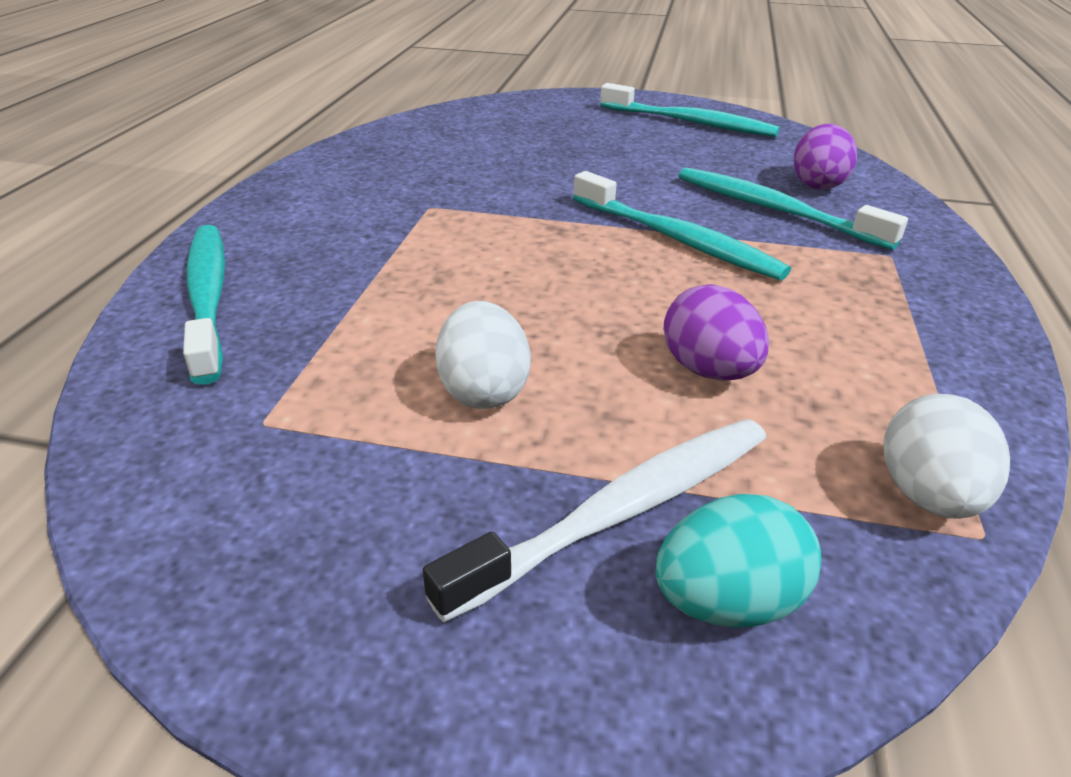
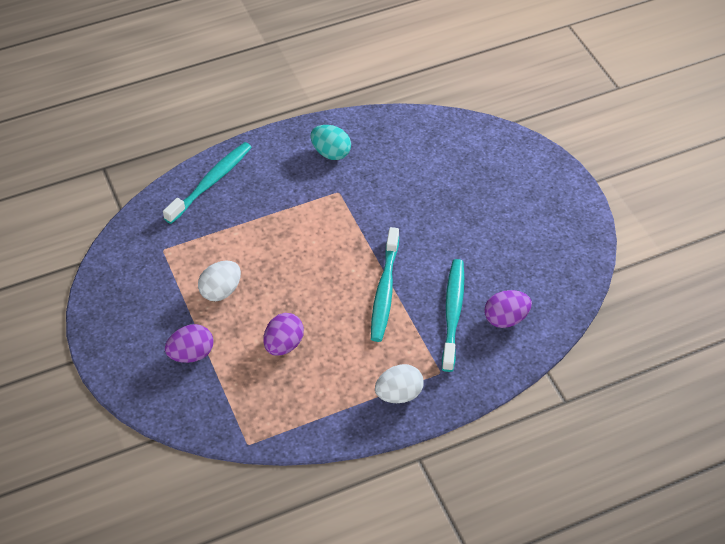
camera: 55 degrees right, 15 degrees up
white toothbrush [423,419,766,622] -> purple egg [165,324,214,363]
turquoise toothbrush [600,83,780,137] -> none
turquoise egg [656,494,822,628] -> turquoise egg moved to [310,125,351,160]
white egg [884,394,1010,519] -> white egg moved to [375,364,424,403]

